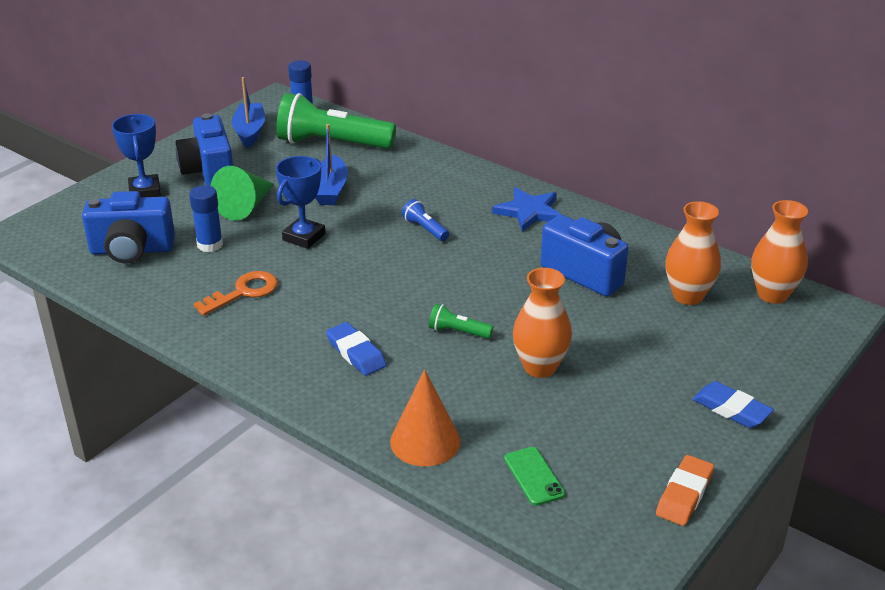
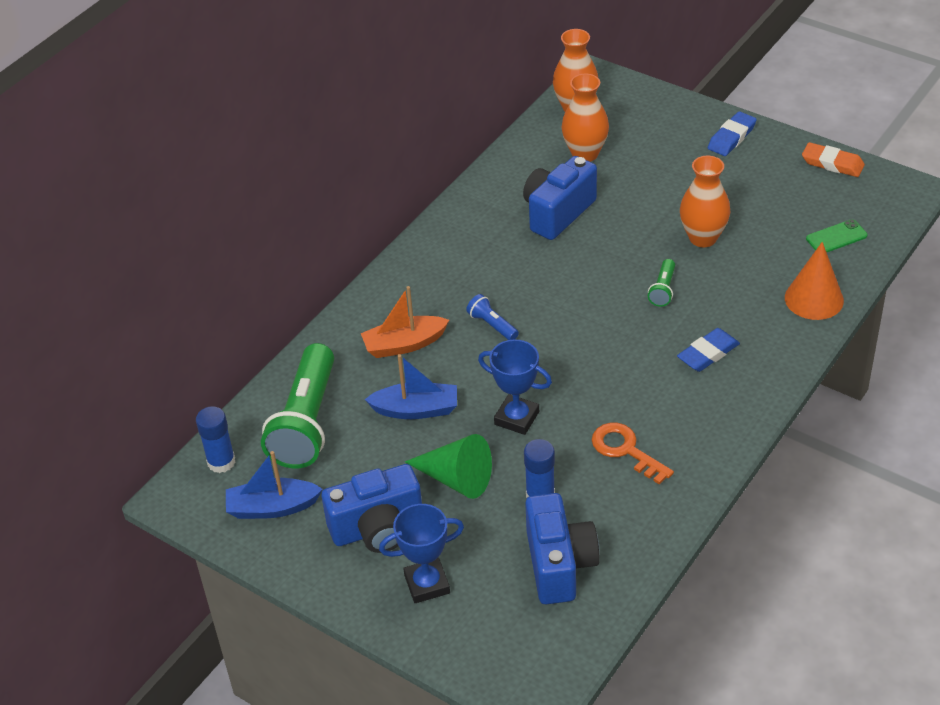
camera: 90 degrees left, 10 degrees up
blue flashlight [402,199,449,241] -> blue flashlight turned 90 degrees clockwise [466,294,519,340]
blue star [492,187,562,232] -> none
none -> orange boat [361,286,449,358]

